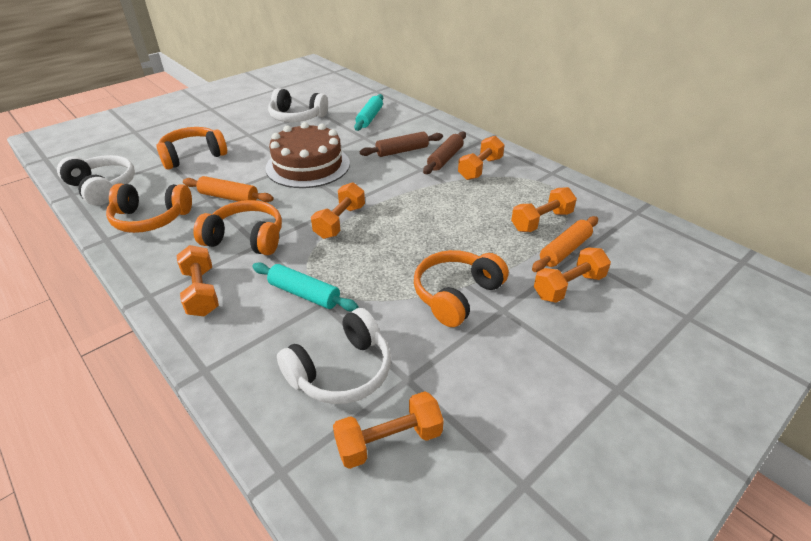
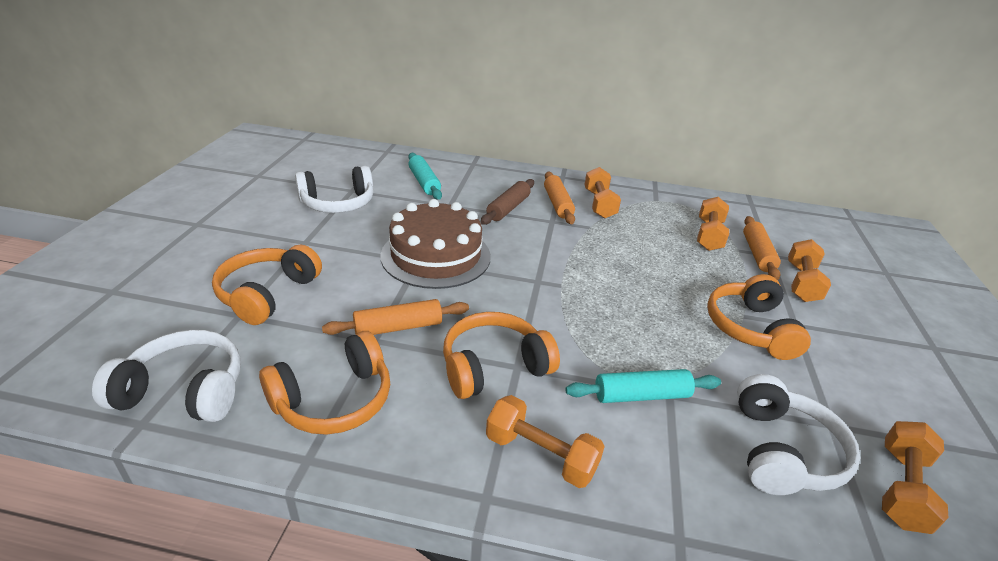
camera: 40 degrees left, 5 degrees down
orange dumbbell [311,182,365,239] -> none
brown rolling pin [423,132,466,174] -> orange rolling pin [544,172,575,224]

